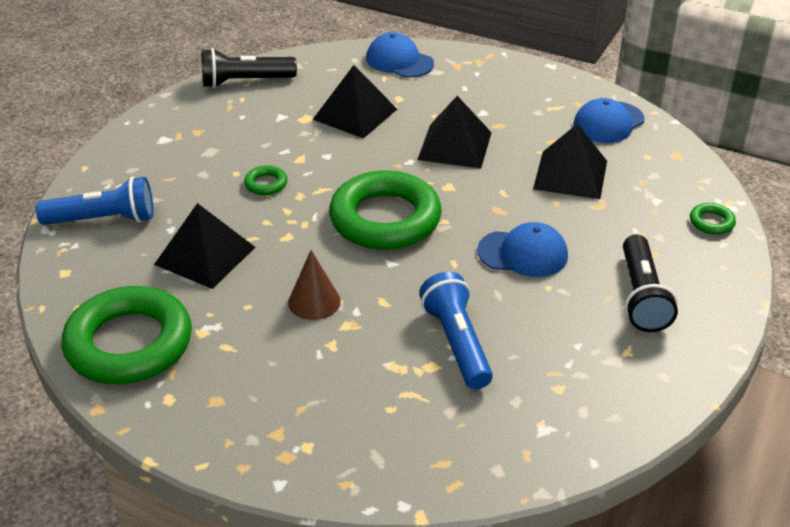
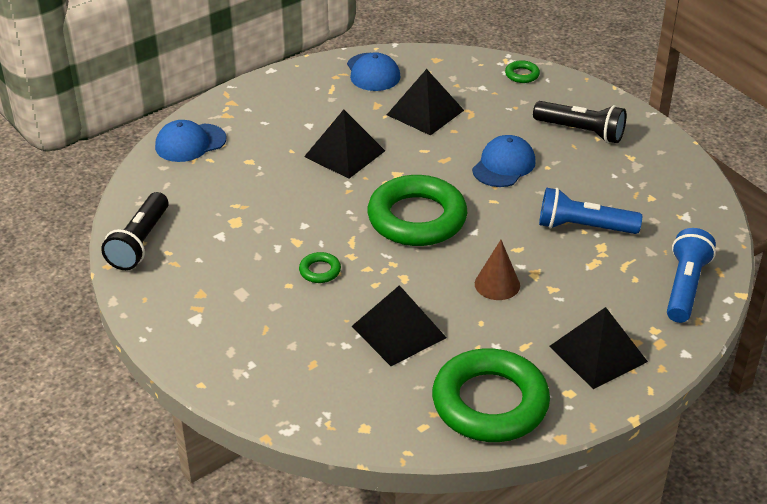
camera: 65 degrees left, 0 degrees up
blue flashlight [36,177,154,225] -> blue flashlight moved to [667,228,716,323]
black pyramid [312,65,397,138] -> black pyramid moved to [549,307,648,389]

